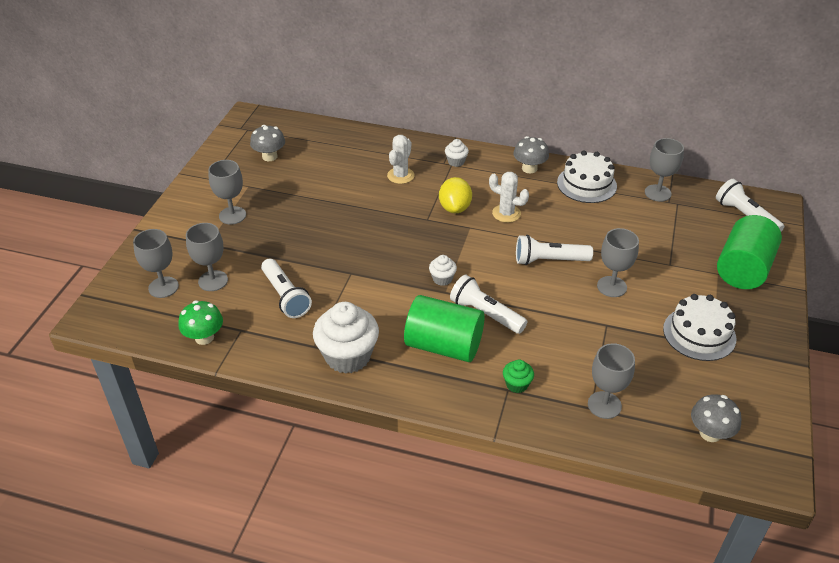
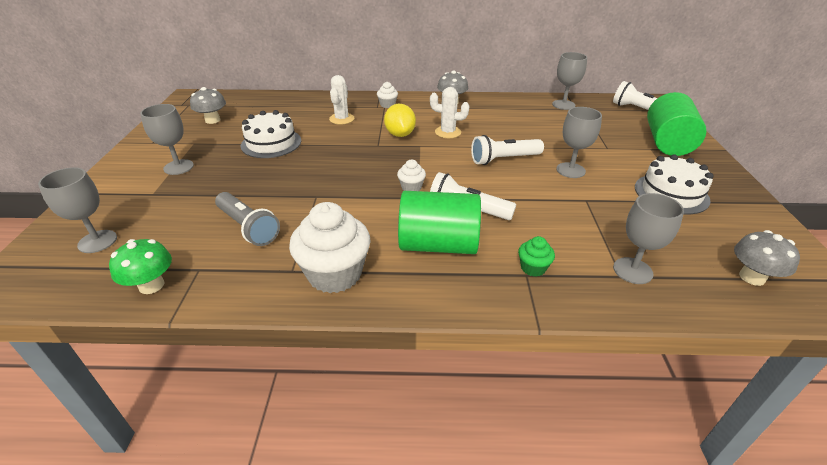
camera: 15 degrees left, 5 degrees down
grey goblet [186,223,228,291] -> none
white flashlight [261,259,312,318] -> grey flashlight [215,192,280,246]
white cake [557,151,617,203] -> white cake moved to [241,110,301,158]

